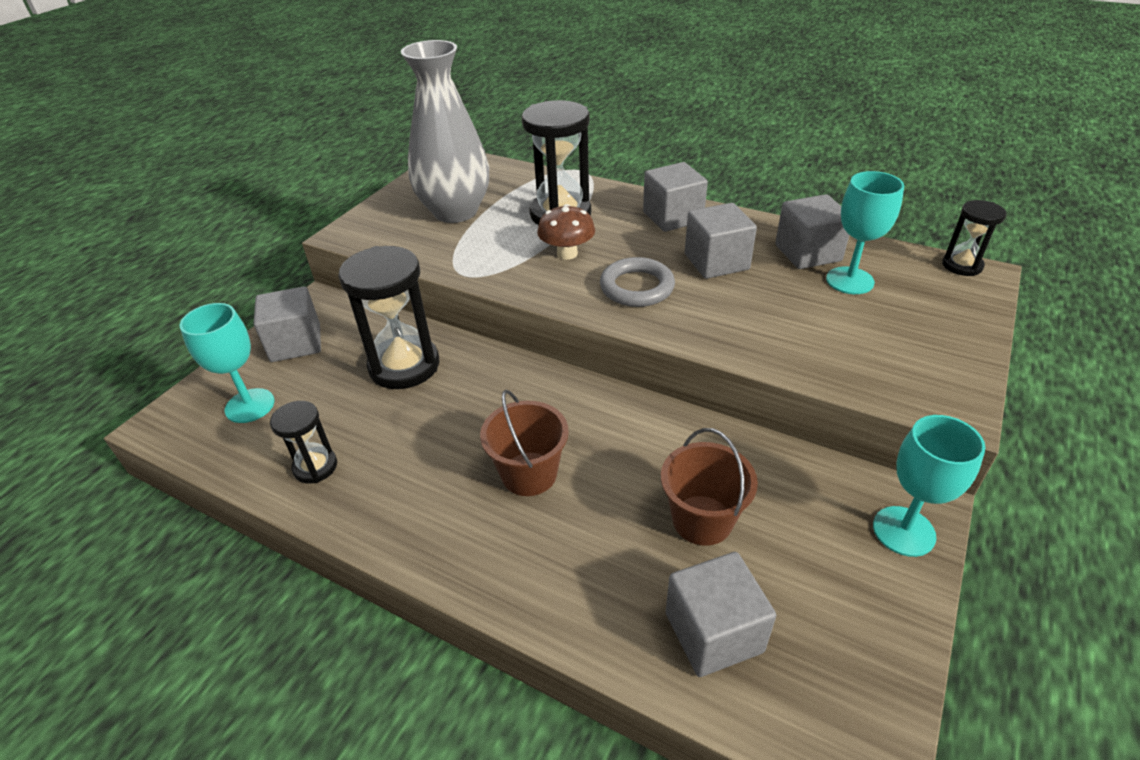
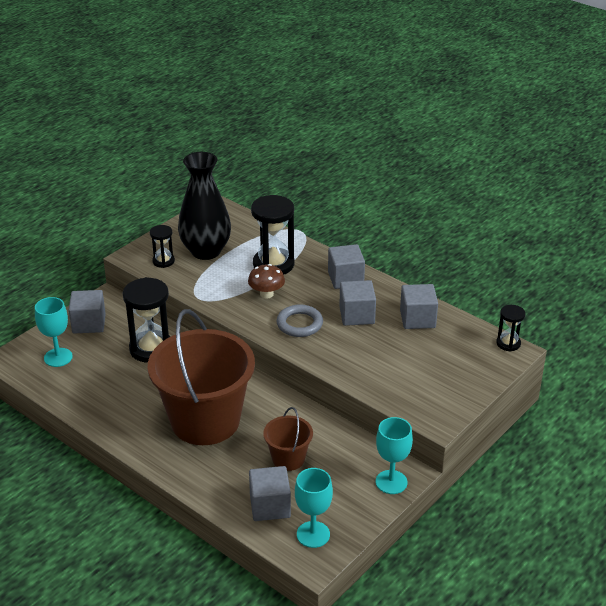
camera: 10 degrees right, 5 degrees down
black hourglass [270,401,337,484] -> black hourglass moved to [150,225,175,268]
grey vase [401,40,489,223] -> black vase [178,152,231,260]
brown bucket [480,389,569,496] -> brown bucket [148,309,255,445], size x2.19
turquoise goblet [826,171,904,294] -> turquoise goblet moved to [295,468,333,548]

